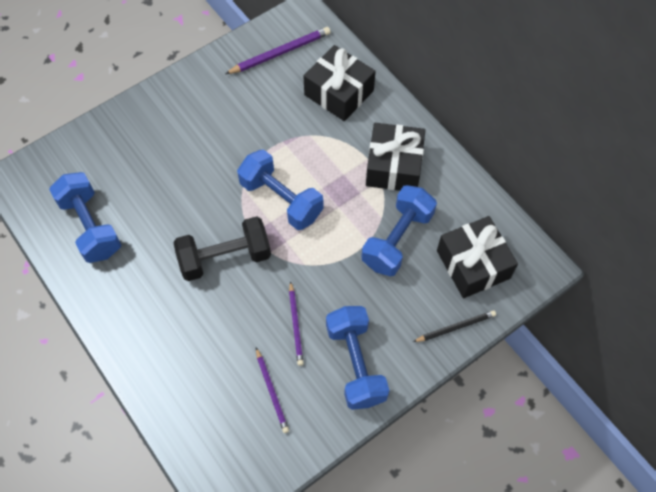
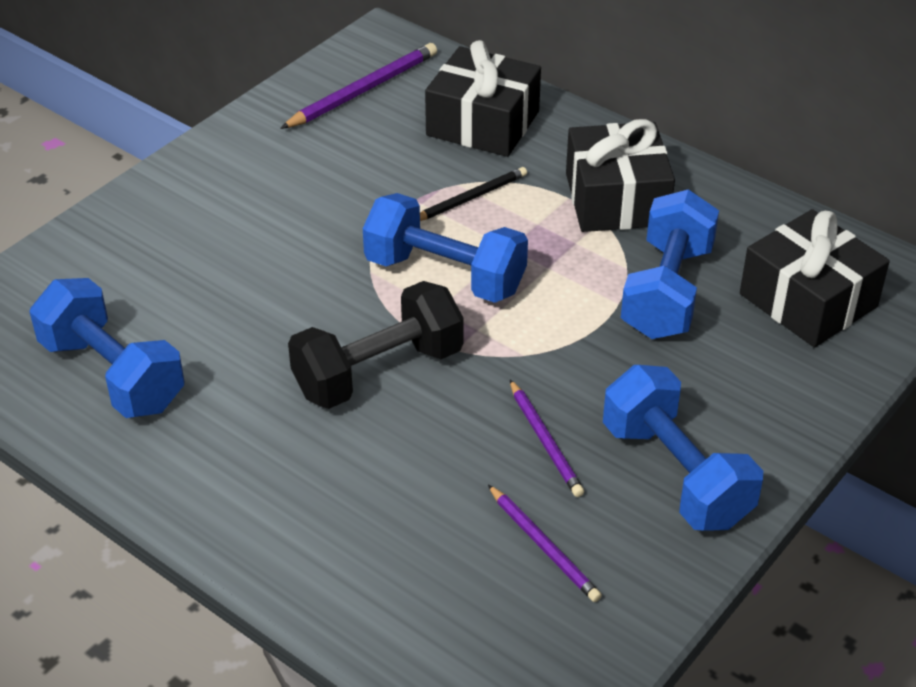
camera: 15 degrees left, 20 degrees down
black pencil [413,310,496,342] -> black pencil moved to [420,167,527,221]

